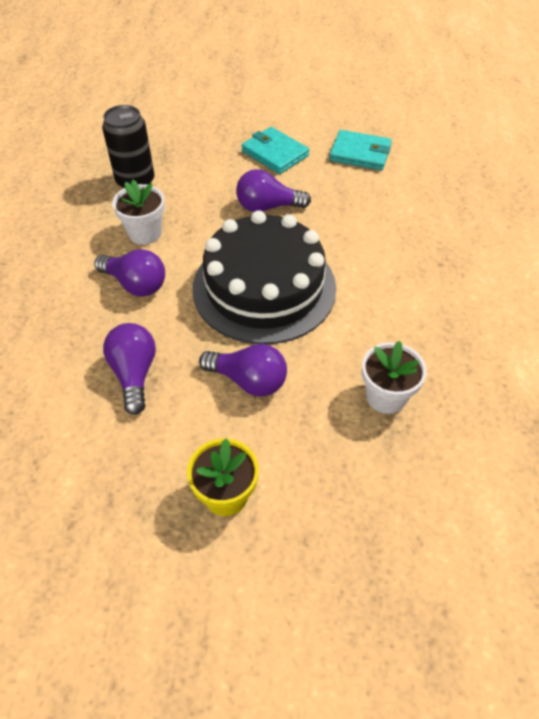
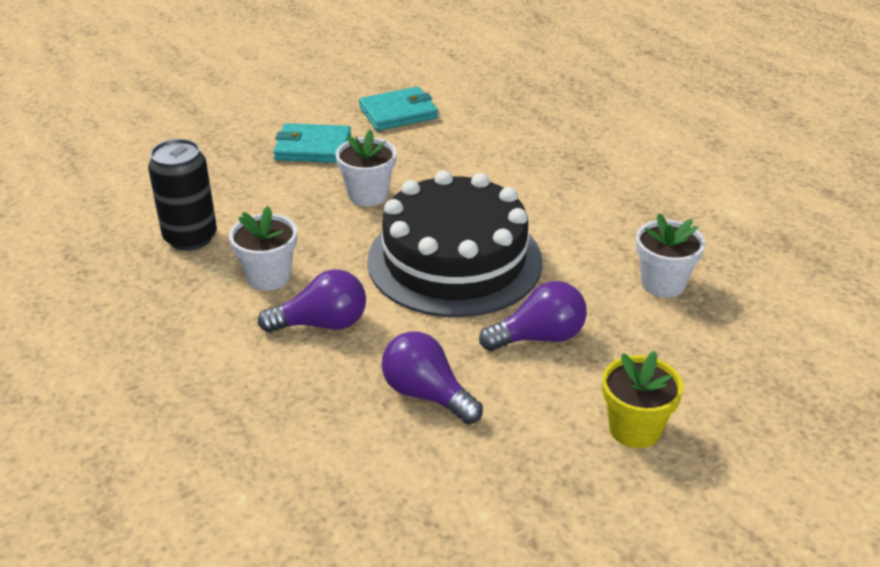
camera: 40 degrees left, 15 degrees down
purple light bulb [236,169,311,212] -> white flower pot [336,129,397,207]

